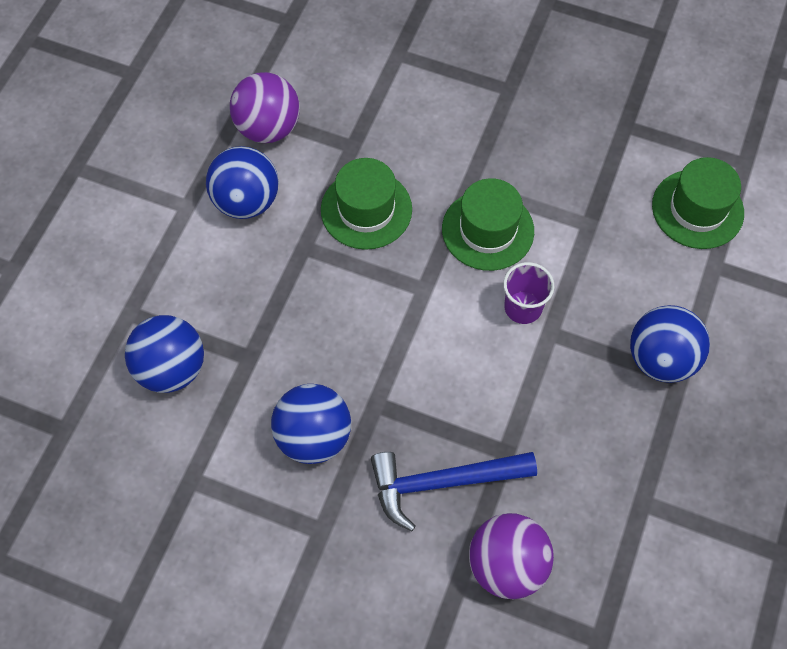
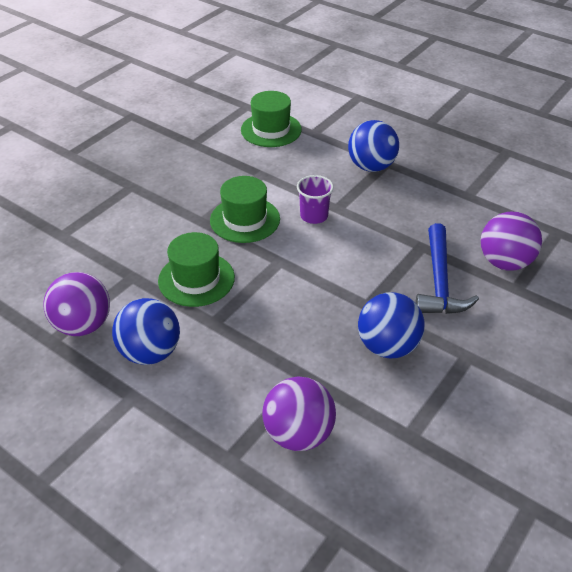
camera: 75 degrees left, 20 degrees down
blue ball [125,315,204,393] -> purple ball [262,376,336,451]

